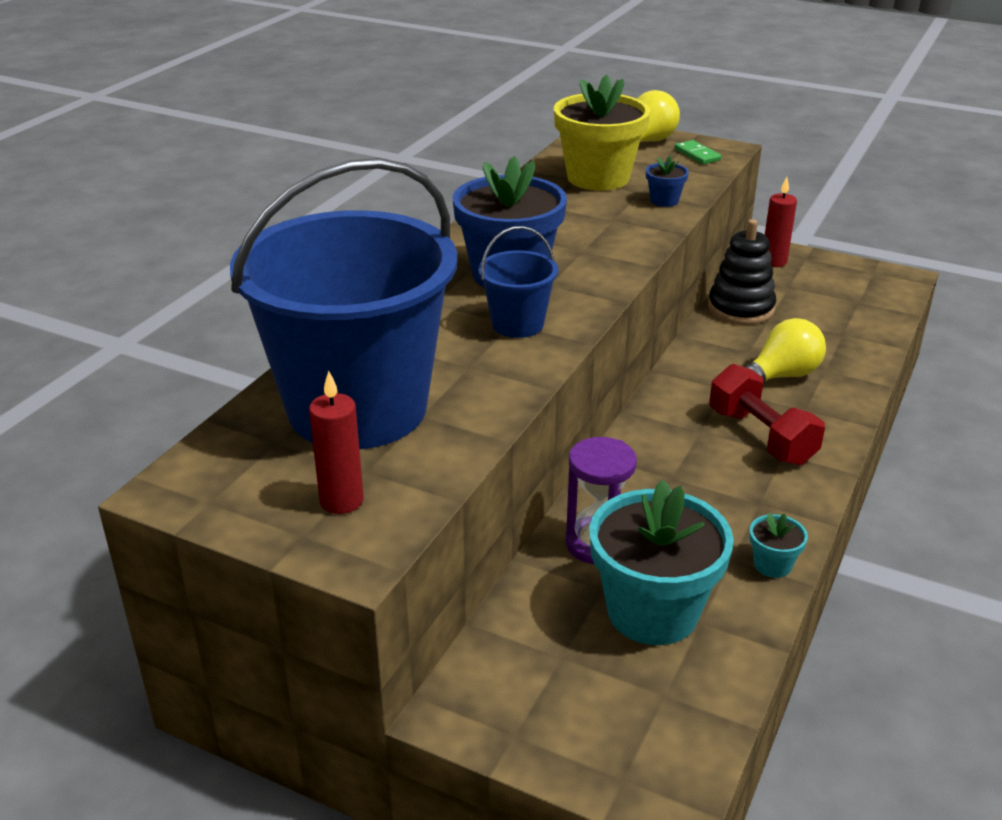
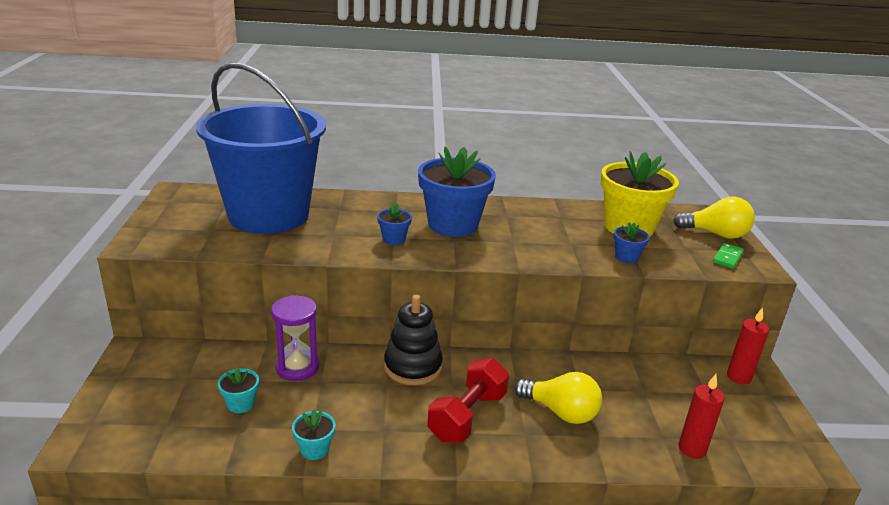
camera: 60 degrees right, 5 degrees down
red candle [309,371,364,514] -> red candle moved to [678,374,724,459]
blue bucket [479,226,558,338] -> blue flower pot [377,204,412,245]
turquoise flower pot [589,480,734,645] -> turquoise flower pot [218,367,259,413], size x0.43
black stacking toy [708,219,776,325] -> black stacking toy moved to [384,295,443,385]

